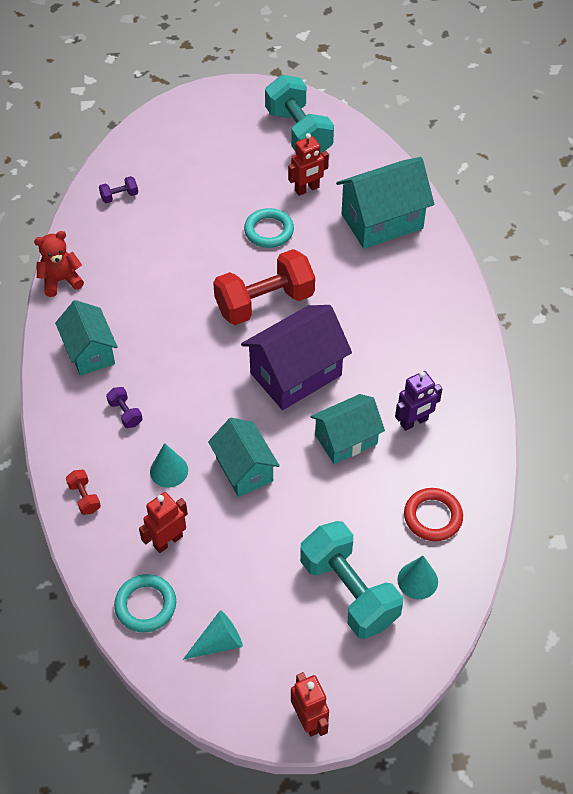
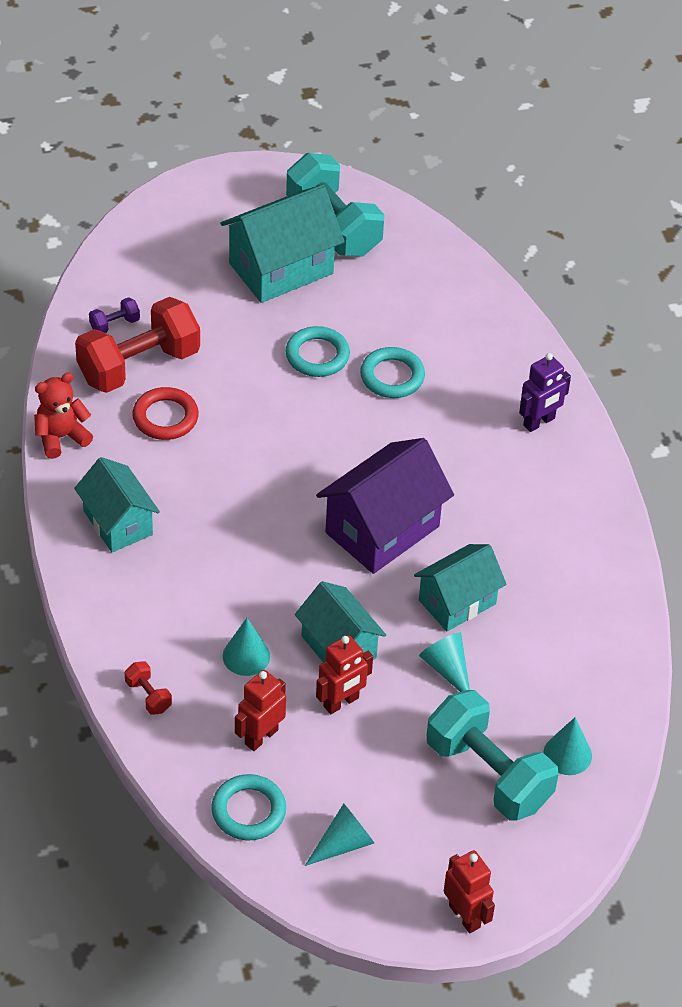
camera: 10 degrees left, 5 degrees down
purple dumbbell [106,387,142,428] -> none
red dumbbell [213,249,315,325] -> red dumbbell moved to [75,297,200,393]
red robot [288,133,329,196] -> red robot moved to [316,635,373,714]
turquoise house [336,157,434,249] -> turquoise house moved to [220,185,344,303]
purple robot [395,371,442,431] -> purple robot moved to [519,353,571,432]
red ring [404,488,463,541] -> red ring moved to [132,387,199,440]
none -> turquoise ring [360,347,425,398]
none -> turquoise cone [419,633,470,692]

